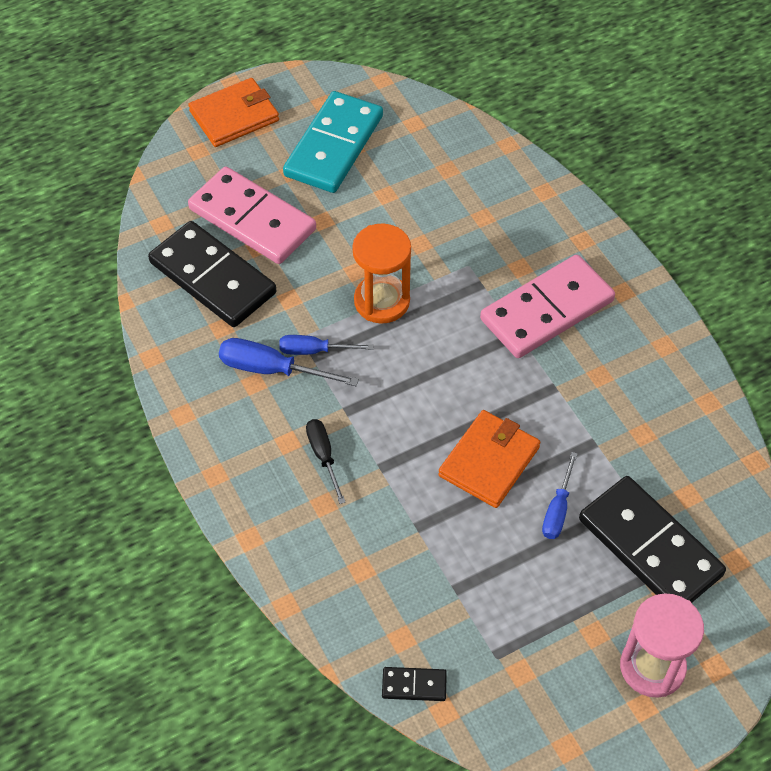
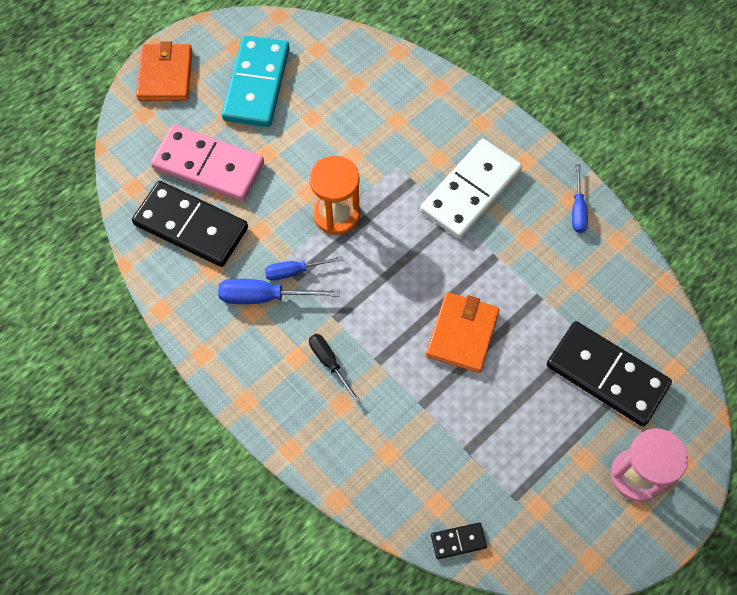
camera: 15 degrees left, 10 degrees up
orange wallet [188,78,279,147] -> orange wallet turned 45 degrees counterclockwise [136,41,192,101]
pink domino [480,255,615,358] -> white domino [420,139,522,239]
blue screwdriver [542,452,578,539] -> blue screwdriver moved to [572,164,588,233]

